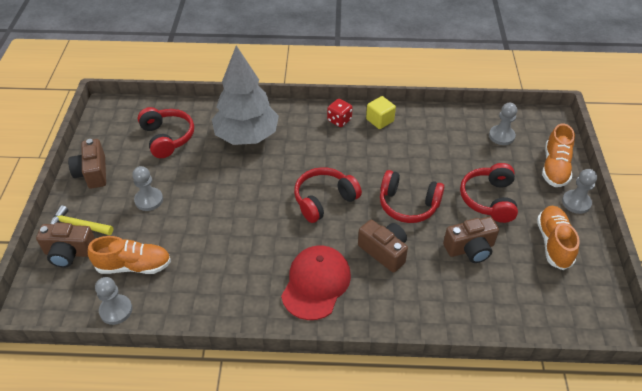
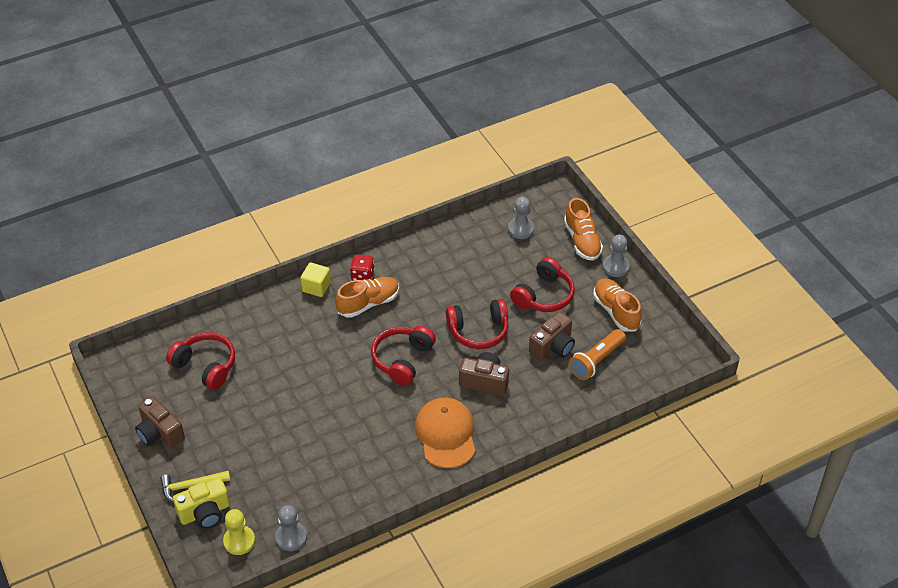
camera: 30 degrees left, 0 degrees up
brown camera [36,223,95,268] -> yellow camera [173,478,230,529]
orange shoe [88,236,171,274] -> orange shoe moved to [335,277,399,318]
grey pawn [132,166,163,211] -> none
grey tree [212,45,279,145] -> none
red cap [281,246,351,320] -> orange cap [415,398,475,468]
yellow cube [366,96,396,129] -> yellow cube moved to [300,262,331,297]
red headphones [460,163,518,223] -> red headphones turned 120 degrees counterclockwise [510,257,575,312]
none -> yellow pawn [223,509,255,555]
none -> orange flashlight [569,329,626,380]

